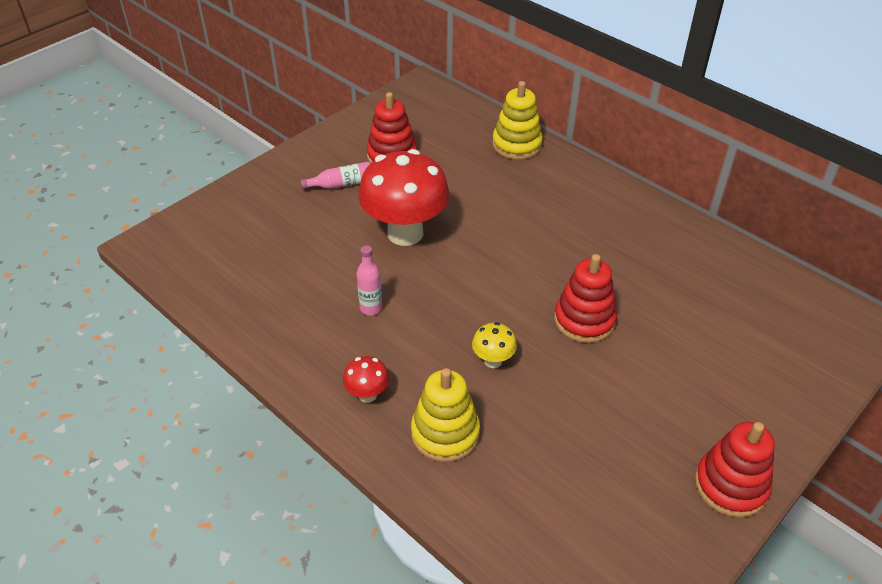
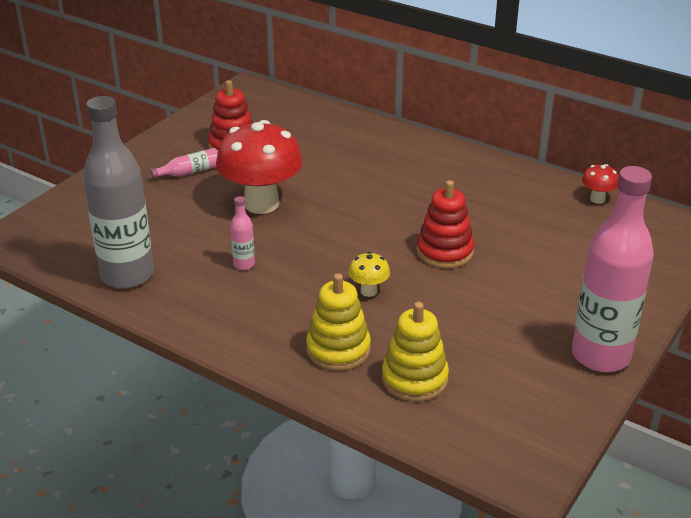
camera: 10 degrees left, 10 degrees down
red mushroom [343,356,389,403] -> red mushroom moved to [582,164,619,204]
yellow stacking toy [492,81,543,160] -> yellow stacking toy moved to [382,302,449,402]
red stacking toy [695,422,775,518] -> pink bottle [572,166,654,372]
none -> grey bottle [83,96,154,289]

